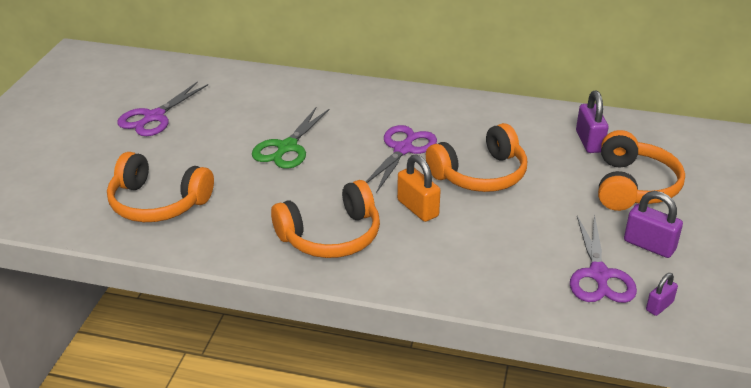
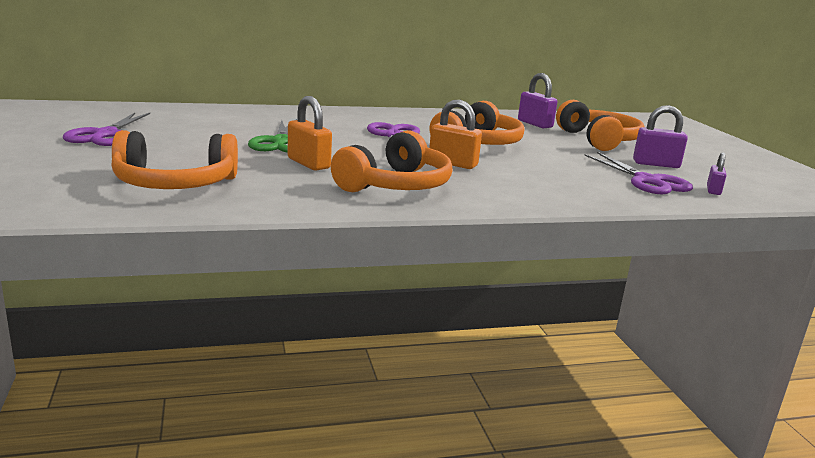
camera: 30 degrees left, 15 degrees down
none -> orange padlock [288,96,332,170]

